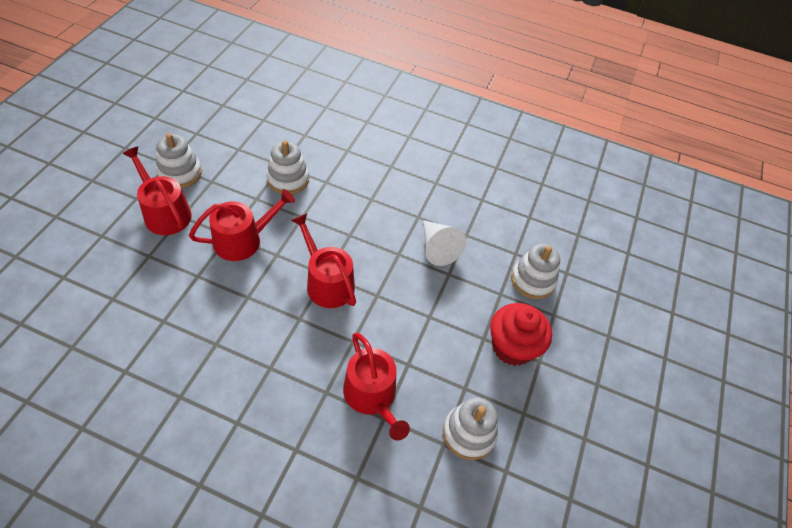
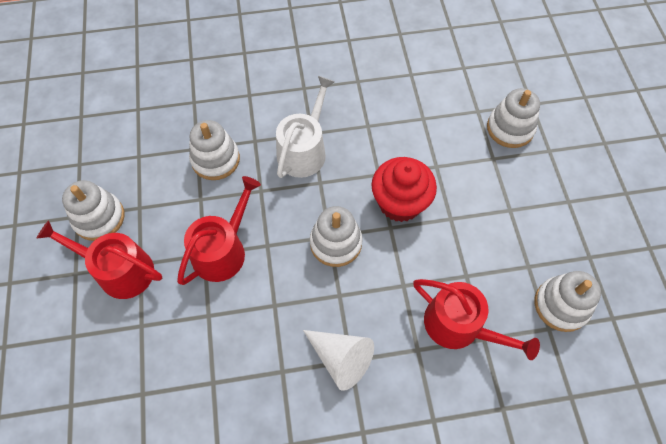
camera: 25 degrees left, 10 degrees up
red watering can [291,213,356,308] -> white stacking toy [310,206,363,267]
white cone [423,220,466,266] -> white cone moved to [303,330,374,391]
red cupcake [490,303,552,366] -> red cupcake moved to [371,157,437,222]
none -> white watering can [276,76,335,178]

